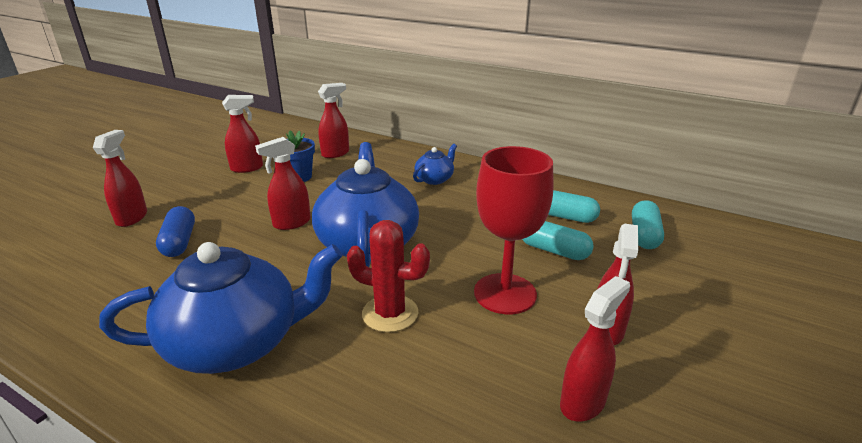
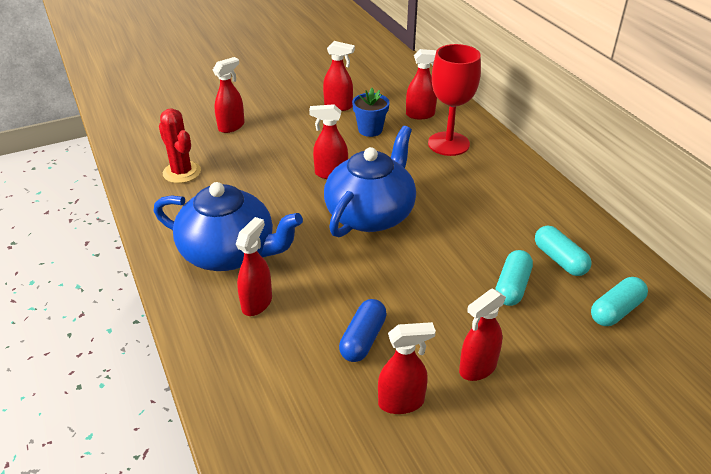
camera: 35 degrees right, 10 degrees up
blue capsule [156,206,195,257] -> blue capsule moved to [339,299,387,362]
red cactus [347,220,430,332] -> red cactus moved to [159,108,201,183]
blue teapot [413,144,457,185] -> none
red goblet [474,146,554,314] -> red goblet moved to [428,44,481,156]
turquoise capsule [522,221,594,260] -> turquoise capsule turned 45 degrees clockwise [495,250,533,306]
none -> red spray bottle [236,217,272,316]

